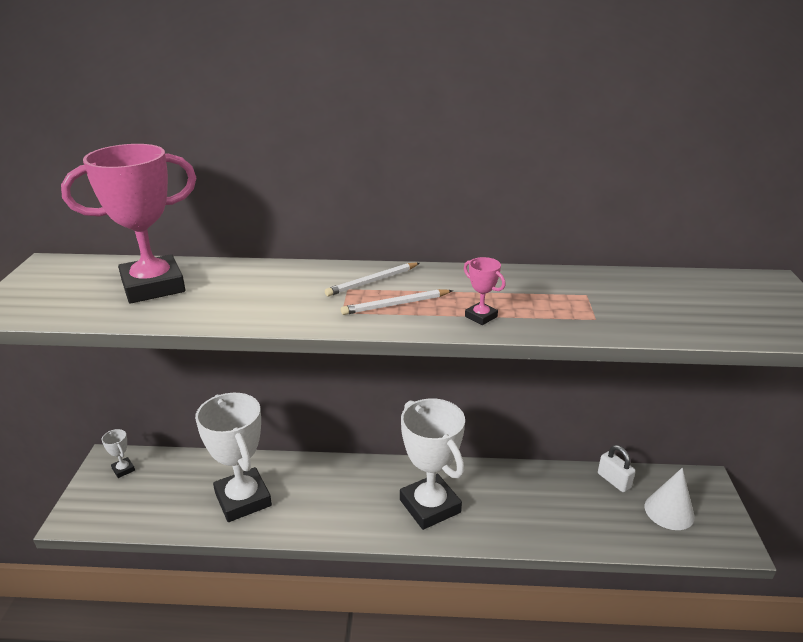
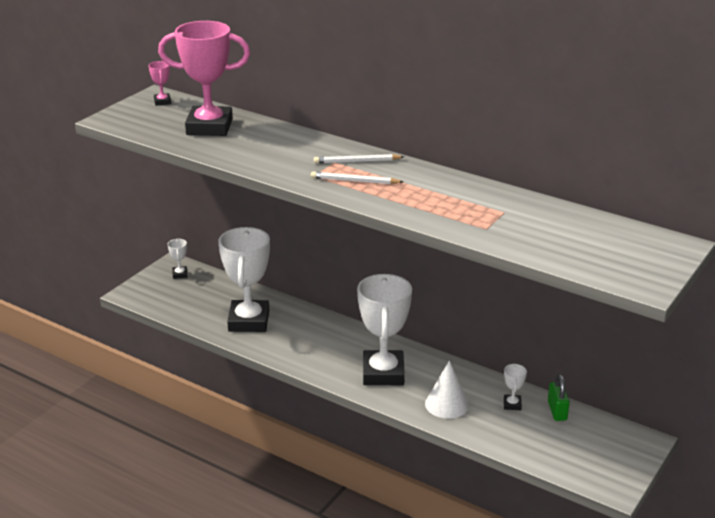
camera: 30 degrees right, 0 degrees up
pink trophy [464,257,506,325] -> pink trophy moved to [149,61,171,106]
white padlock [598,445,636,492] -> green padlock [548,374,570,421]
white cone [645,468,695,530] -> white cone moved to [425,361,469,419]
none -> white trophy [504,363,527,410]

